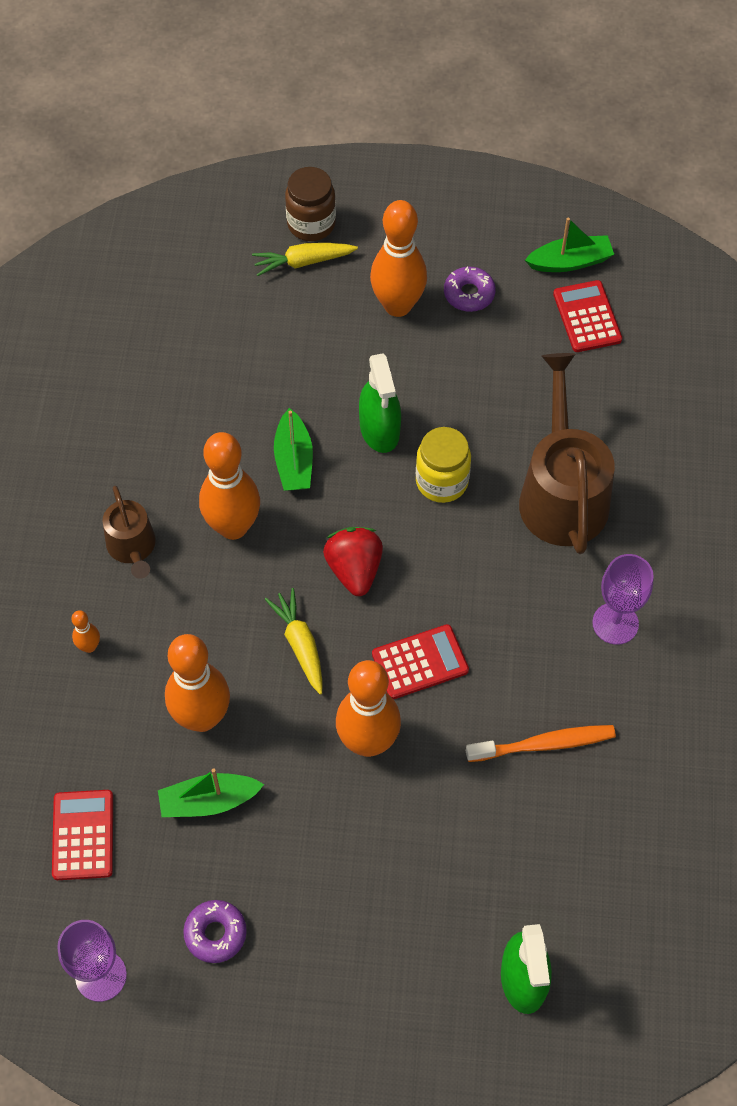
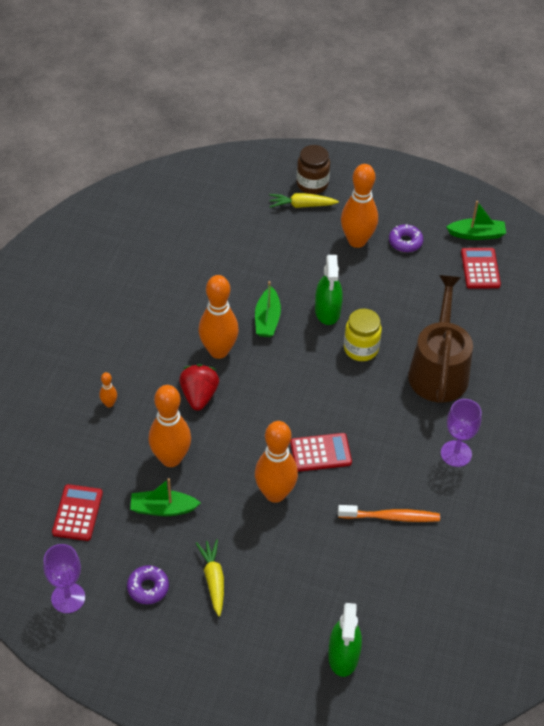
camera: 10 degrees right, 10 degrees down
brown watering can [102,486,156,579] -> none
yellow carrot [265,588,323,695] -> yellow carrot moved to [196,539,224,616]
red strawberry [323,527,383,596] -> red strawberry moved to [179,364,219,411]

